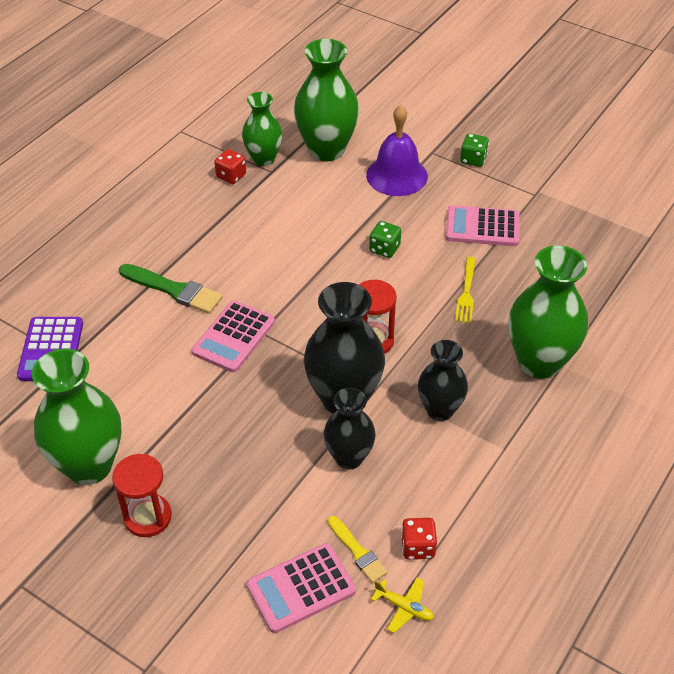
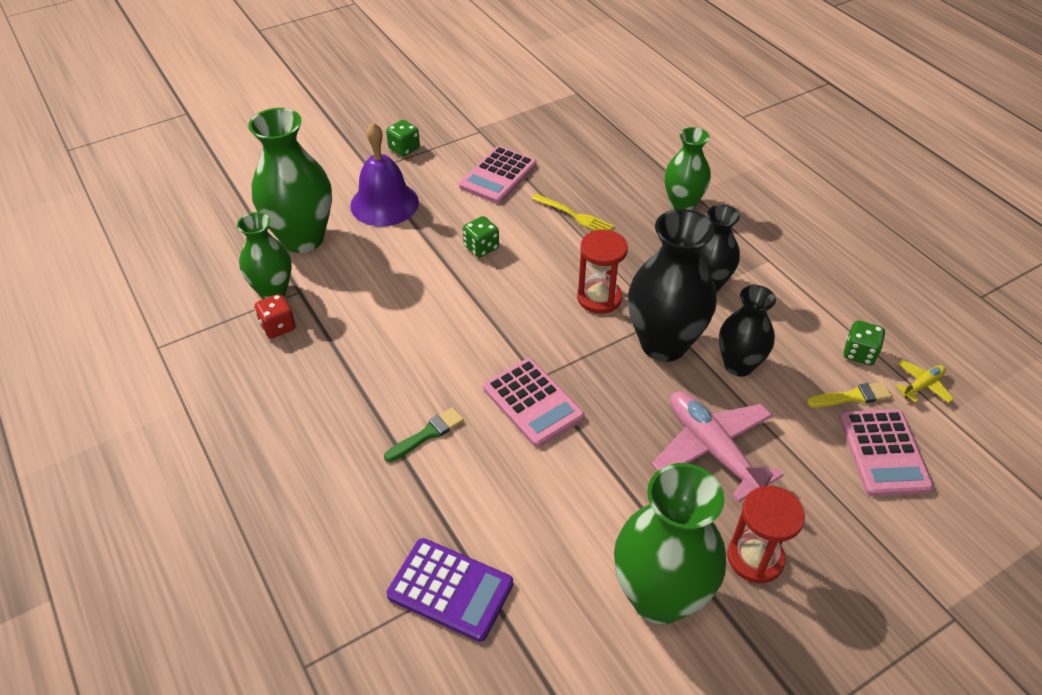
camera: 65 degrees left, 0 degrees up
green brush [119,264,223,314] -> green brush [384,407,464,462], size x0.61
red dice [401,518,437,560] -> green dice [844,320,885,365]
green vase [508,245,588,379] -> green vase [664,127,711,210], size x0.62
none -> pink plane [652,391,784,502]

